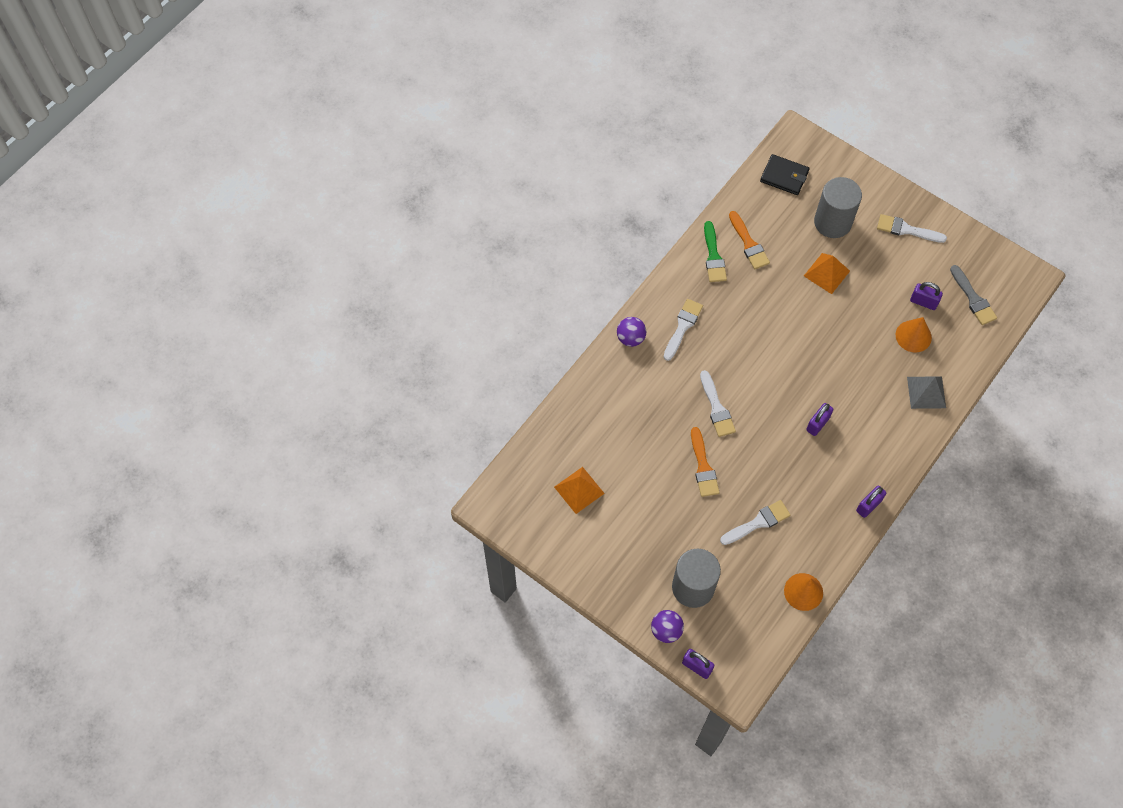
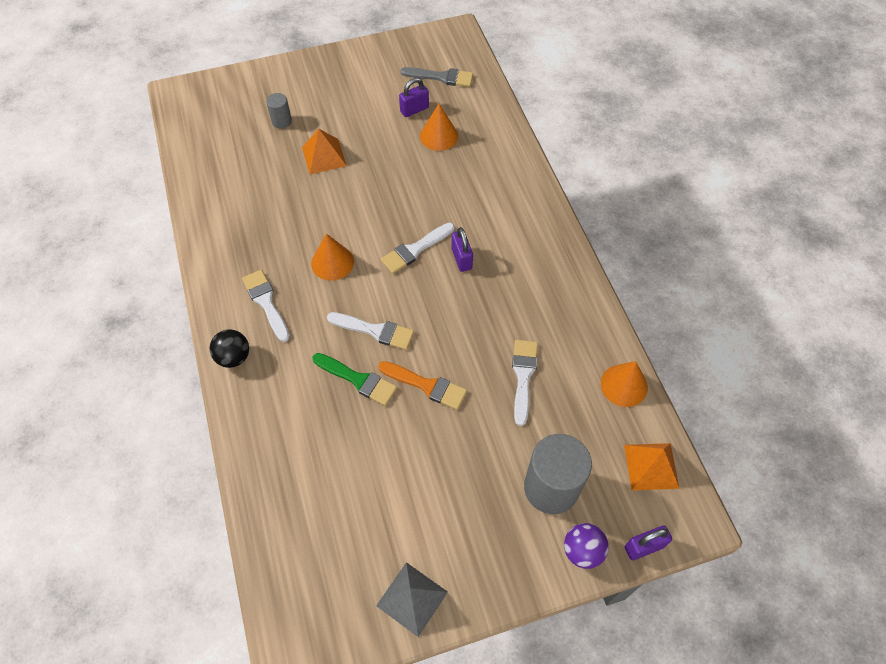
camera: 55 degrees left, 5 degrees down
orange pyramid [554,467,605,514] -> orange pyramid moved to [624,443,680,490]
purple ball [617,317,646,347] -> black ball [210,329,249,368]
green brush [704,221,727,282] -> green brush moved to [312,353,397,406]
orange brush [729,211,770,269] -> none
black wallet [760,154,809,195] -> none
grey cylinder [814,177,862,238] -> grey cylinder [266,93,292,129], size x0.48
purple padlock [856,486,886,518] -> none
white brush [877,214,947,243] -> white brush moved to [381,223,454,274]
grey pyramid [907,376,946,409] -> grey pyramid moved to [376,562,448,637]
none -> orange cone [311,233,354,281]

